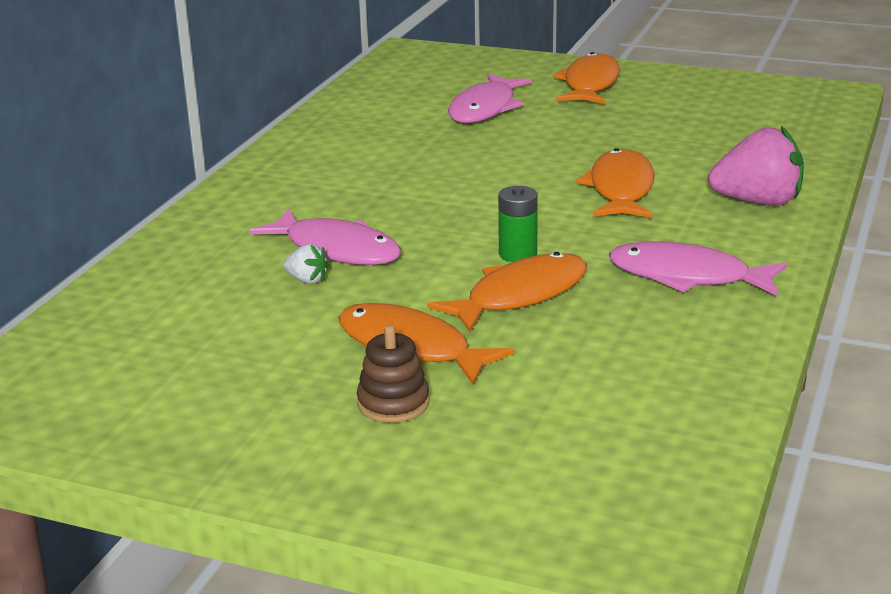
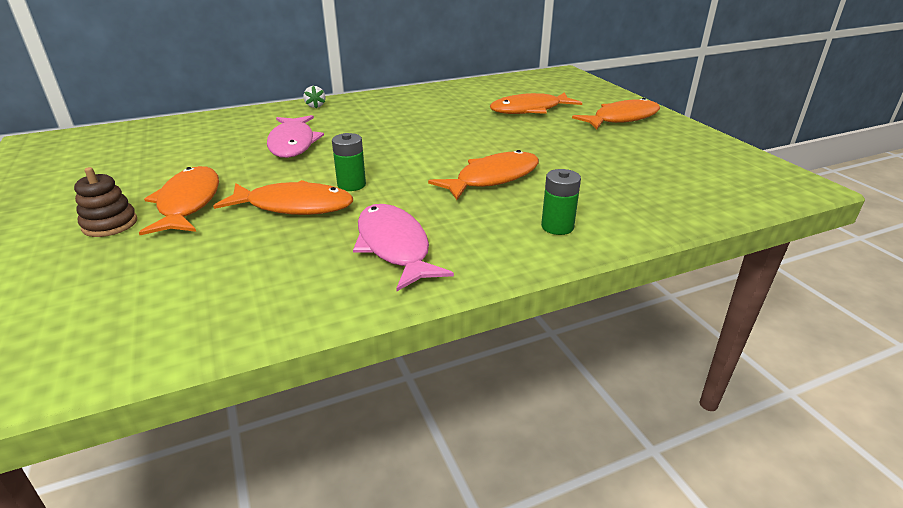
camera: 45 degrees right, 5 degrees up
white strawberry [283,244,329,284] -> white strawberry moved to [304,86,325,108]
pink fish [448,74,531,123] -> orange fish [490,92,582,114]
pink strawberry [708,126,804,206] -> green battery [541,169,581,235]

